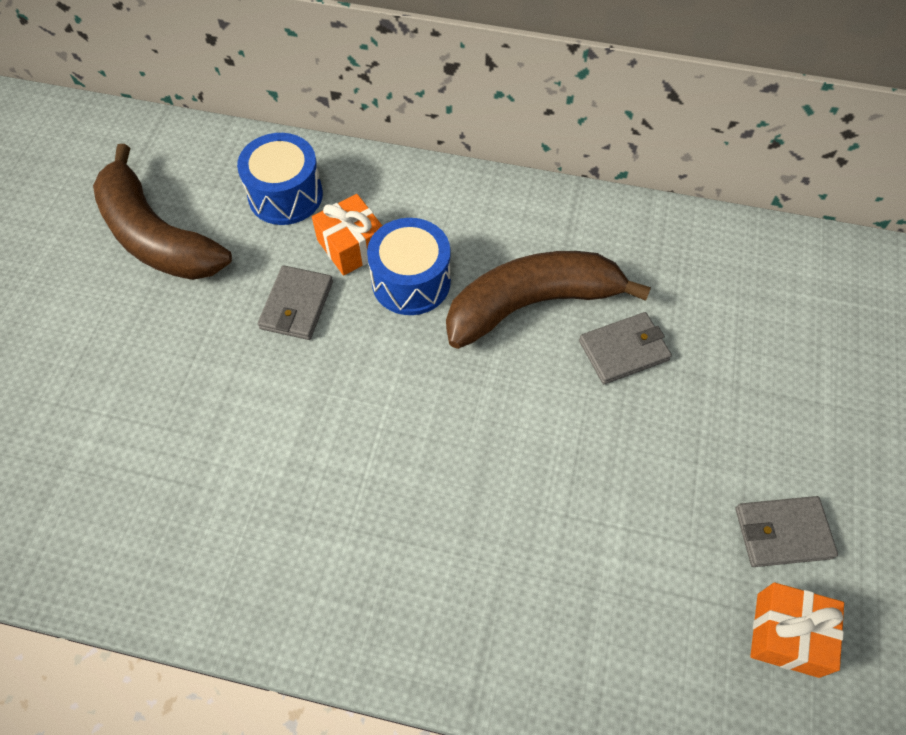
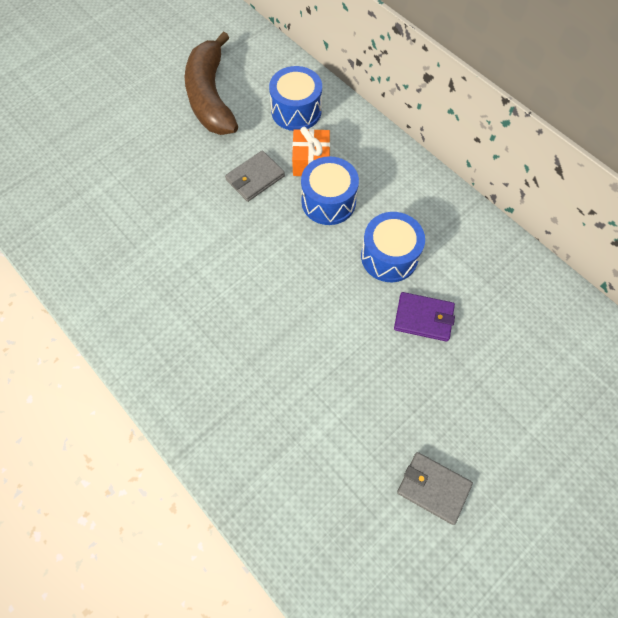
camera: 35 degrees right, 5 degrees up
brown banana [446,251,651,349] -> blue drum [361,212,425,282]
grey wallet [579,312,672,384] -> purple wallet [394,292,455,342]
orange gift [750,582,844,678] -> none

